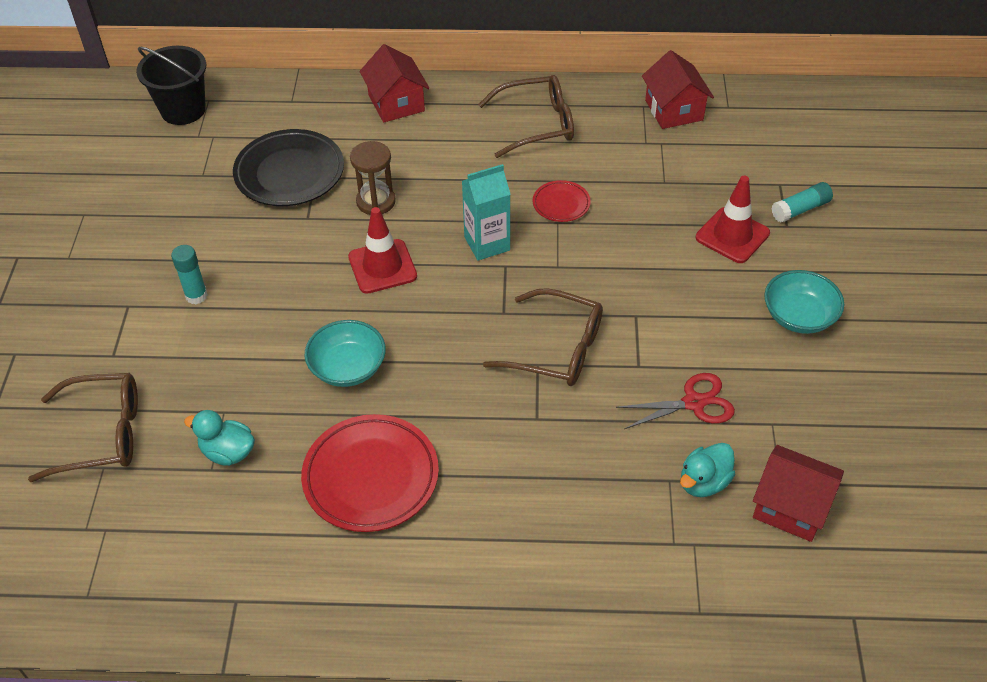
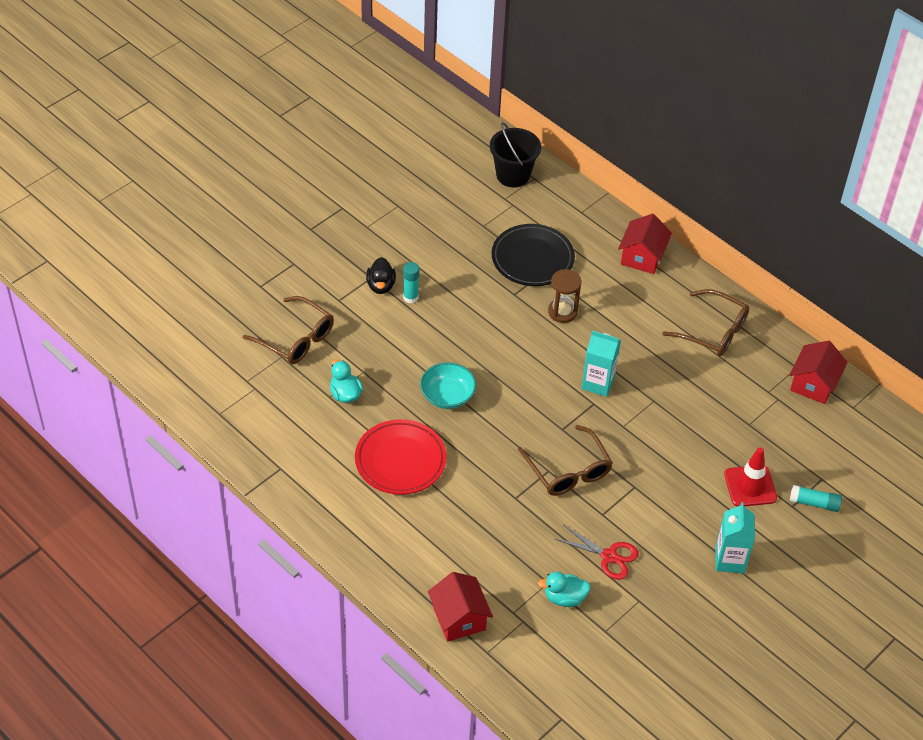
camera: 40 degrees right, 0 degrees up
red traffic cone [348,207,417,294] -> none
red plate [533,180,591,222] -> none
red house [753,445,844,542] -> red house moved to [428,572,493,642]
turquoise bowl [764,270,844,334] -> turquoise carton [715,502,755,573]
none -> black duck [366,257,396,294]

